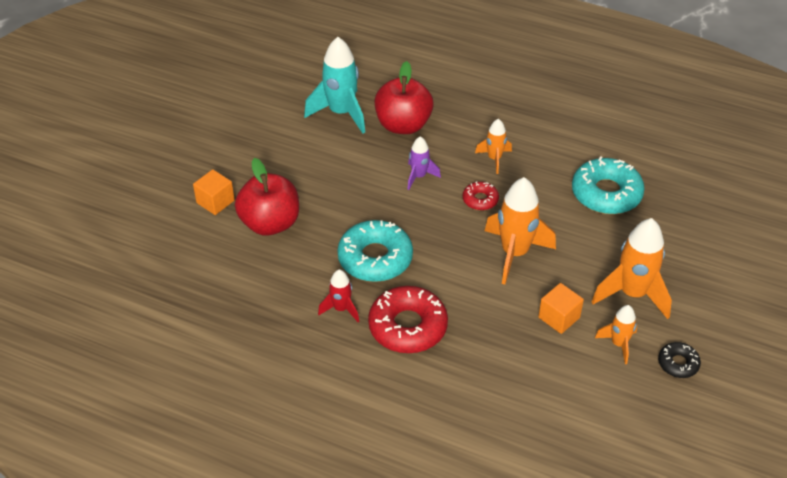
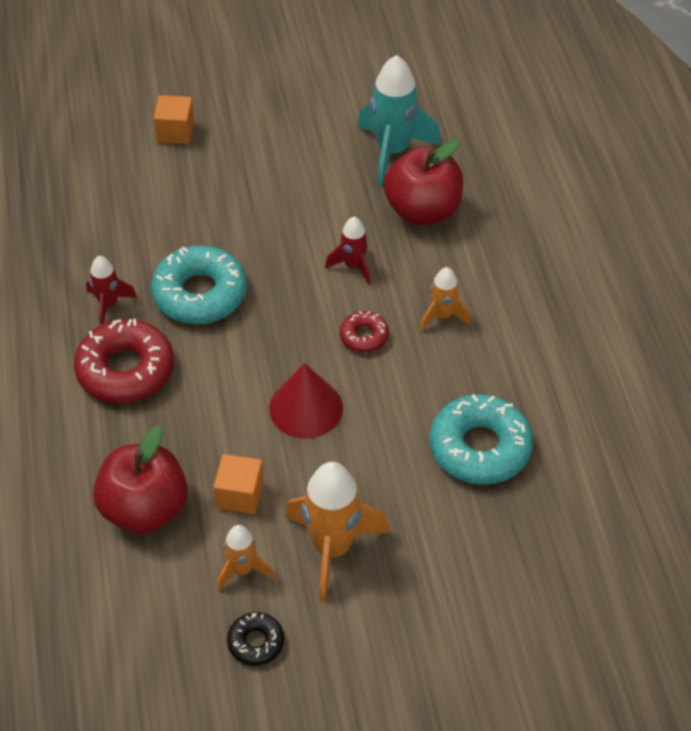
camera: 55 degrees right, 5 degrees up
red apple [235,158,299,236] -> red apple moved to [93,425,188,534]
purple rocket [407,136,441,190] -> red rocket [325,217,371,285]
orange rocket [485,177,556,284] -> red cone [269,363,343,439]

